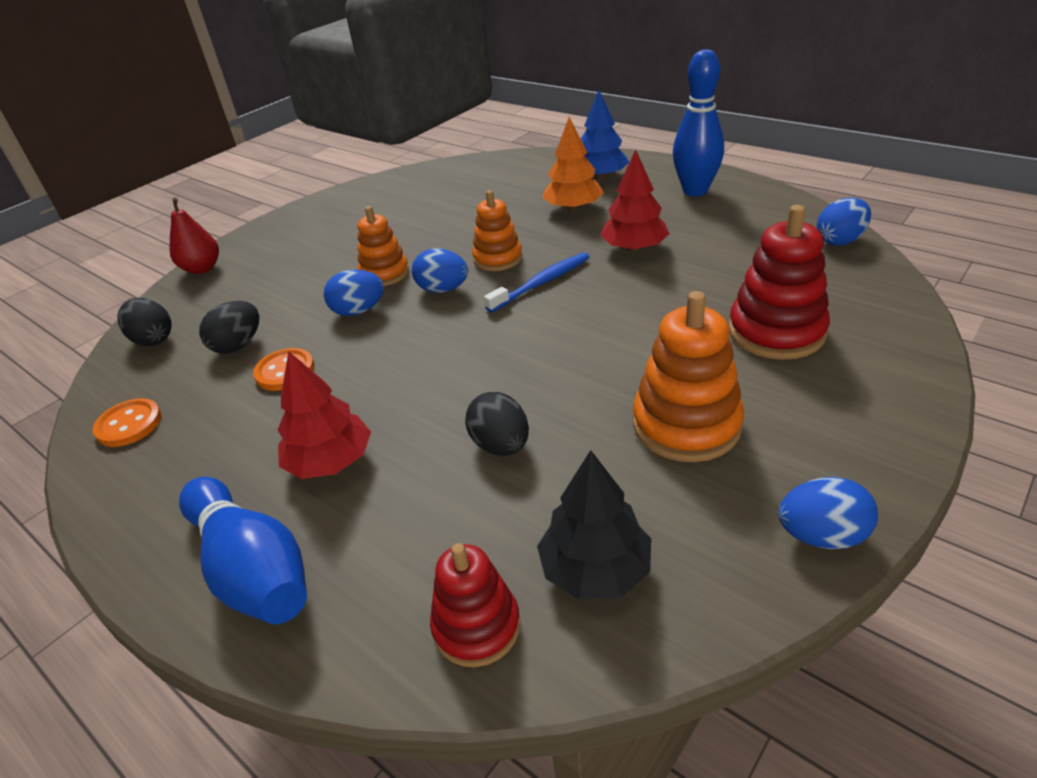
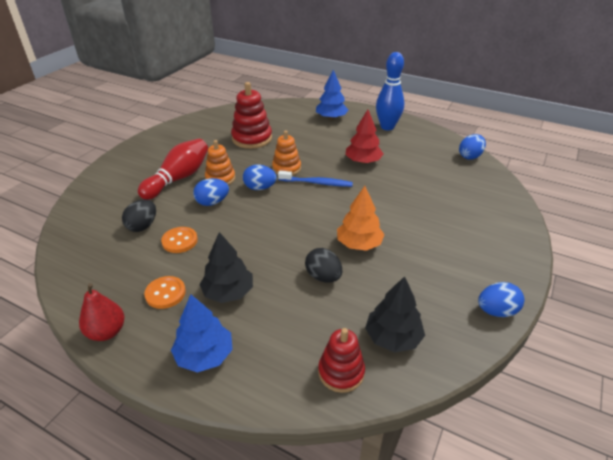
camera: 15 degrees left, 0 degrees up
orange button [93,398,162,447] -> orange button moved to [144,276,186,309]
black egg [117,298,172,346] -> none
red pear [170,197,219,274] -> red pear moved to [79,283,125,341]
blue bowling pin [179,477,307,624] -> blue tree [171,294,233,372]
red tree [277,351,371,479] -> black tree [199,232,253,303]
blue toothbrush [484,252,590,312] -> blue toothbrush turned 60 degrees clockwise [278,171,353,187]
orange tree [542,117,604,211] -> orange tree moved to [337,186,385,251]
orange stacking toy [633,291,744,462] -> none
red stacking toy [729,205,830,360] -> red stacking toy moved to [231,82,272,149]
none -> red bowling pin [138,139,208,200]

